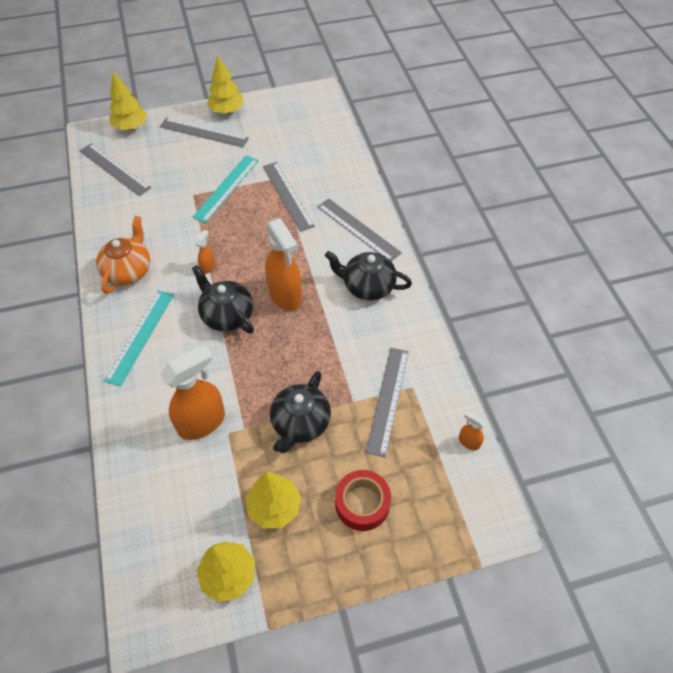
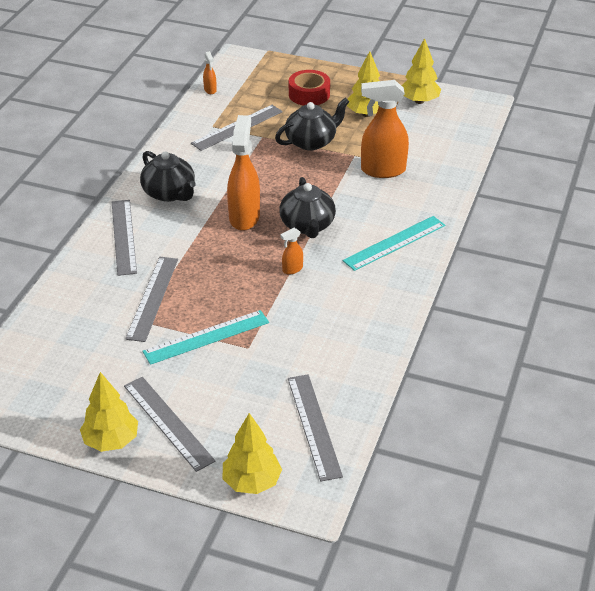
camera: 145 degrees left, 15 degrees down
orange teapot [96,216,150,294] -> none

